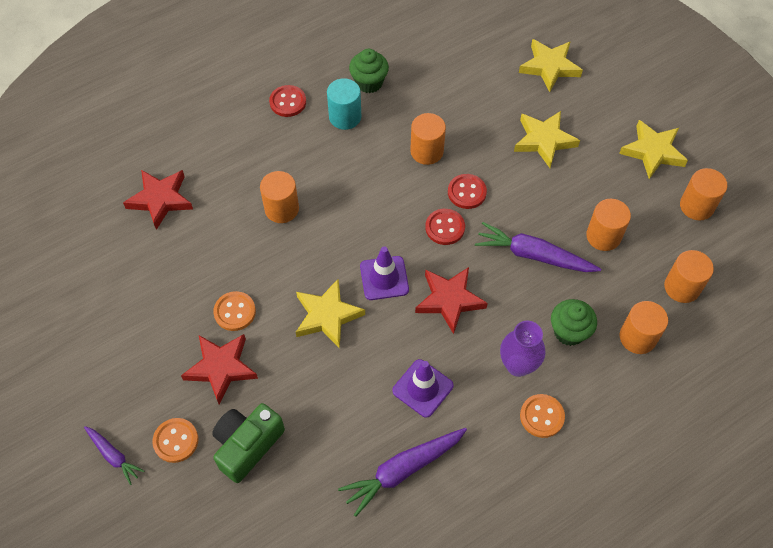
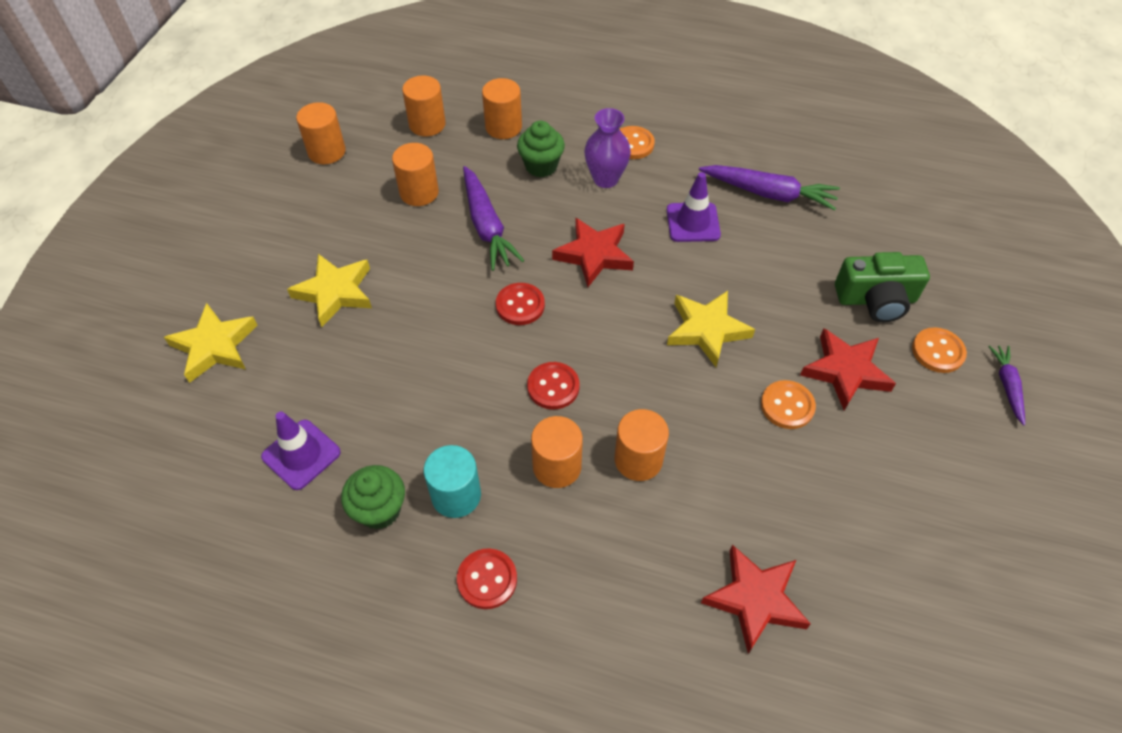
camera: 130 degrees left, 5 degrees down
purple traffic cone [360,246,409,300] -> purple traffic cone moved to [261,412,341,490]
orange cylinder [410,113,446,165] -> orange cylinder moved to [531,416,583,488]
red button [448,174,487,209] -> red button moved to [527,362,580,409]
yellow star [619,120,688,179] -> none

